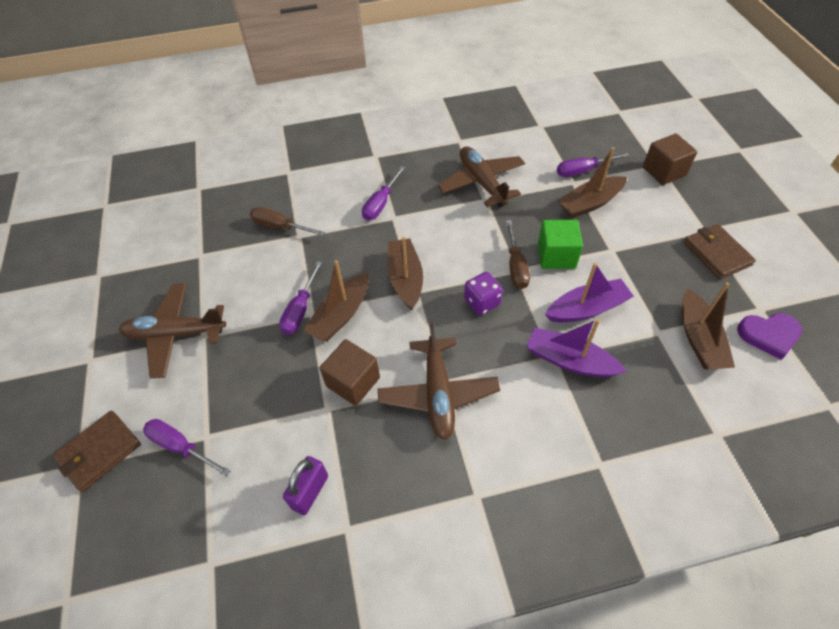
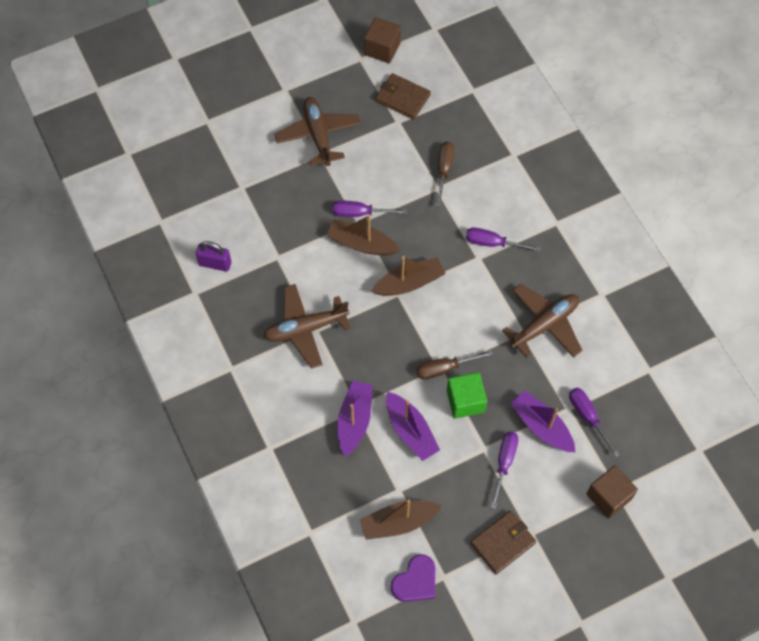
camera: 75 degrees right, 10 degrees up
brown wallet [53,411,141,492] -> brown wallet moved to [375,73,431,120]
purple screwdriver [143,419,230,477] -> purple screwdriver moved to [490,432,519,509]
brown cube [320,339,380,406] -> brown cube moved to [364,17,401,63]
purple dice [464,272,503,315] -> none
brown boat [558,147,627,218] -> purple boat [510,390,576,453]
purple heart [737,313,802,360] -> purple heart turned 120 degrees counterclockwise [391,554,435,602]

